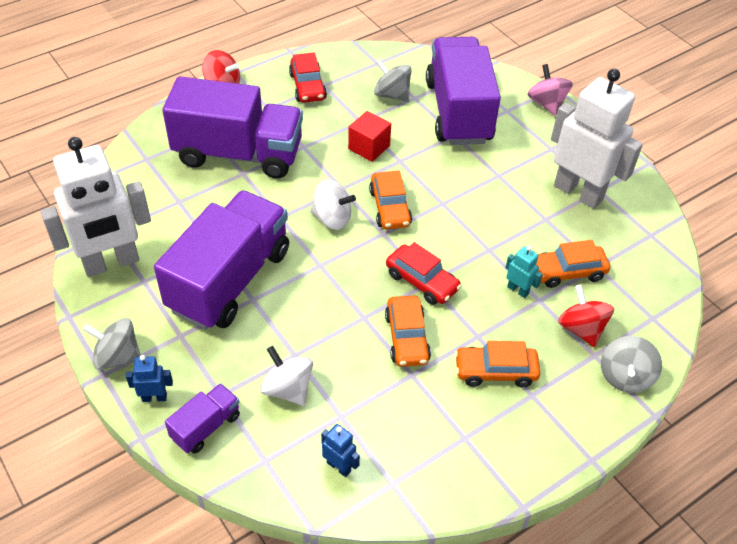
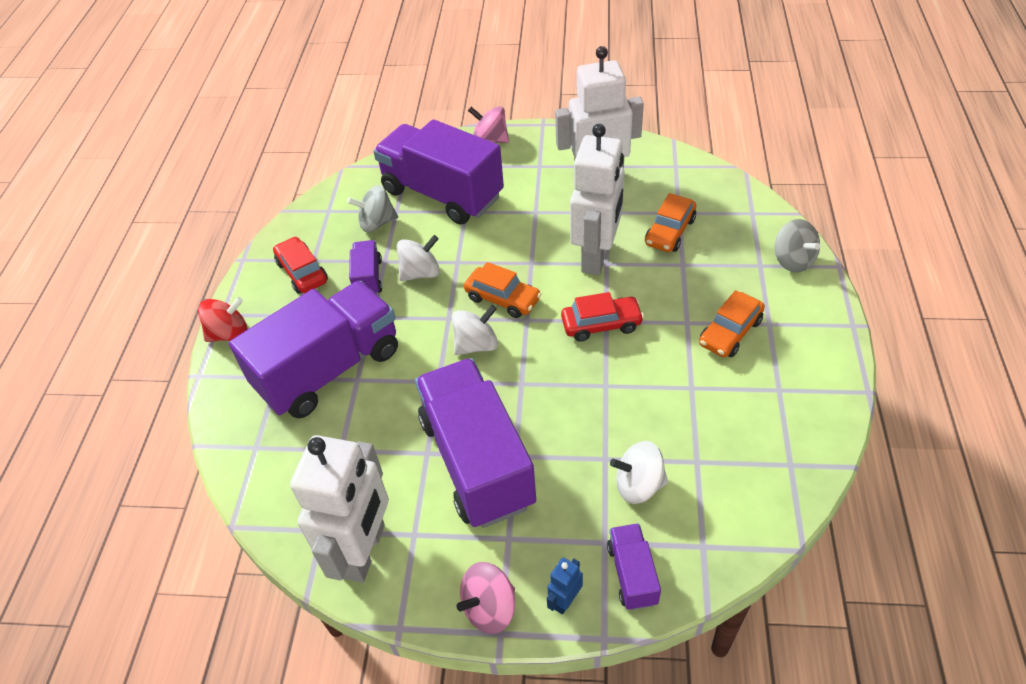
camera: 45 degrees left, 0 degrees up
grey spinning top [83,318,141,370] -> pink spinning top [457,562,515,634]
red car [289,53,327,103] -> red car turned 150 degrees counterclockwise [273,236,328,294]
blue robot [321,424,360,477] -> none
red cube [348,111,391,162] -> white spinning top [397,235,440,281]
orange car [385,296,431,367] -> none
turquoise robot [505,246,543,298] -> none
red spinning top [558,284,614,347] -> none
none -> purple truck [349,240,382,293]
none -> white robot [570,124,625,275]

